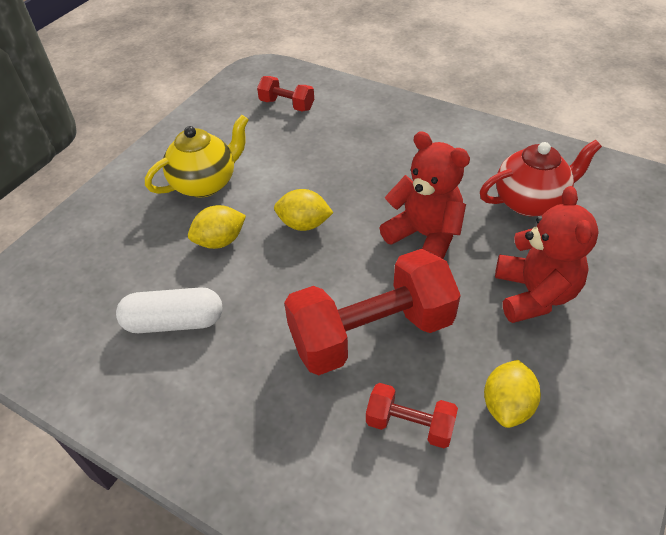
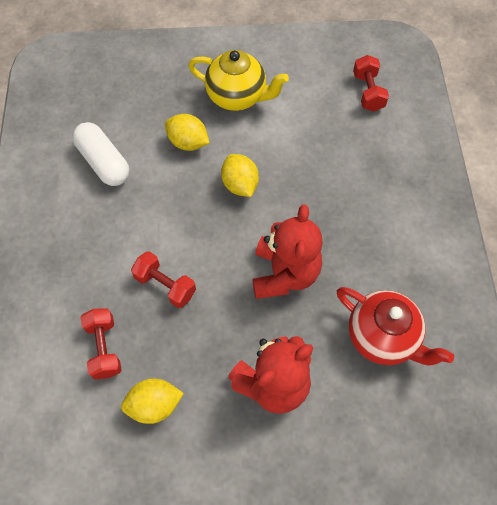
camera: 55 degrees right, 15 degrees up
red dumbbell [284,249,461,375] -> red dumbbell [131,251,196,308], size x0.48

